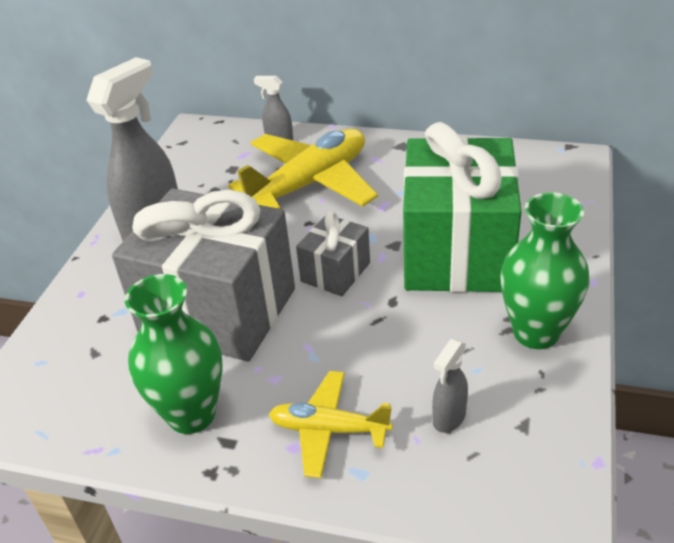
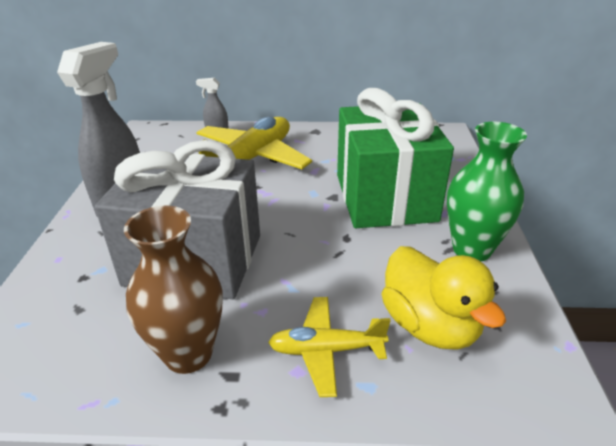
camera: 15 degrees left, 5 degrees down
green vase [125,274,223,434] -> brown vase [124,206,223,374]
grey gift [296,211,370,296] -> none
grey spray bottle [432,339,468,433] -> yellow duck [381,246,506,349]

